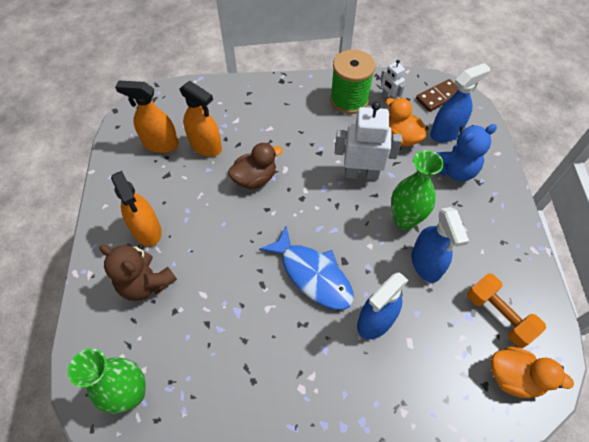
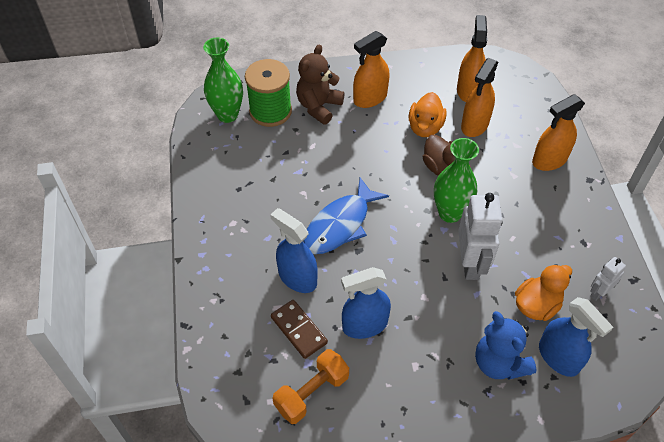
camera: 85 degrees right, 5 degrees down
green spool [330,49,375,114] -> green spool moved to [245,59,292,127]
green vase [391,150,444,230] -> green vase moved to [434,138,479,223]
brown domino [416,79,458,112] -> brown domino moved to [271,300,328,359]
orange duck [491,347,574,398] -> orange duck moved to [409,92,447,137]
none -> orange spray bottle [532,94,585,171]

